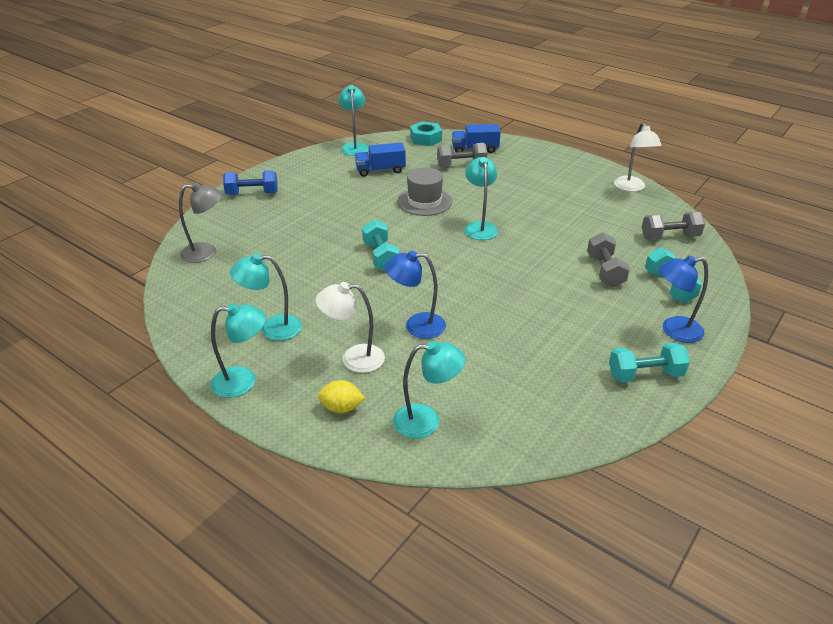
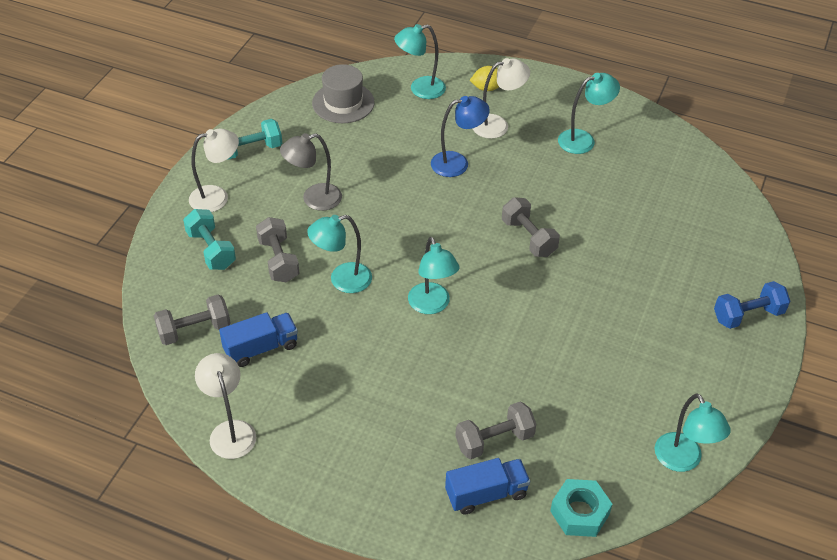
camera: 165 degrees right, 10 degrees up
grey lamp [179,182,222,263] -> grey lamp moved to [280,133,342,211]
turquoise lamp [211,303,266,398] -> turquoise lamp moved to [307,215,372,293]
blue truck [355,143,406,177] -> blue truck moved to [219,312,298,367]
turquoise dumbbell [362,220,400,271] -> grey dumbbell [502,197,560,257]
grey hat [397,167,452,216] -> grey hat moved to [312,64,375,123]
blue lamp [659,255,708,343] -> white lamp [189,128,239,212]

